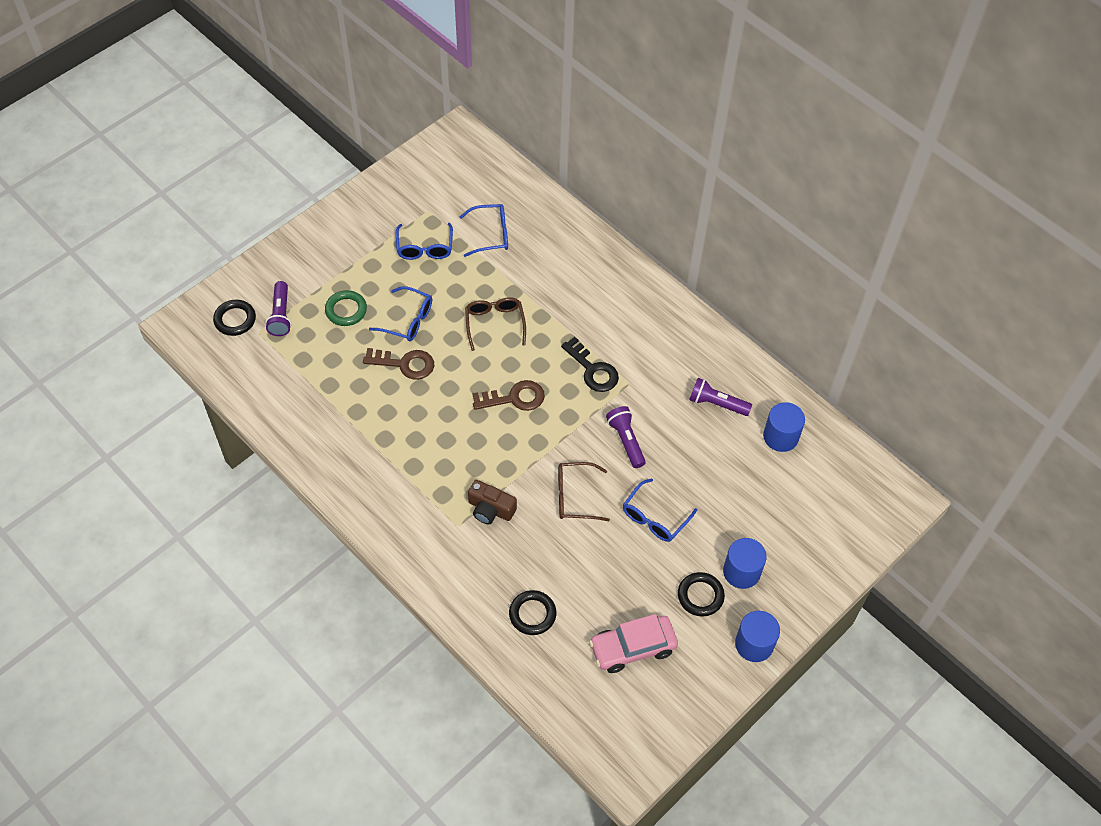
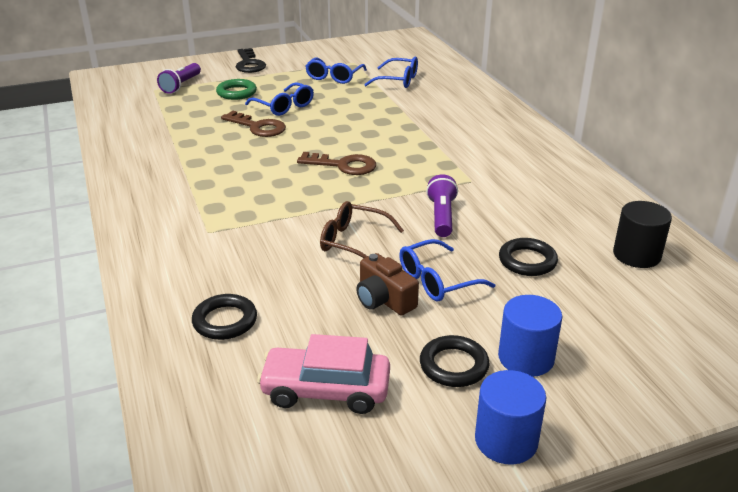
camera: 25 degrees right, 25 degrees down
black ring [213,300,256,336] -> black ring moved to [499,238,558,276]
brown glasses [465,297,526,351] -> none
brown camera [468,480,517,524] -> brown camera moved to [356,253,419,315]
black key [561,337,619,392] -> black key moved to [236,48,266,73]
purple flashlight [689,378,752,416] -> none
blue cylinder [763,402,805,452] -> black cylinder [613,201,672,268]

